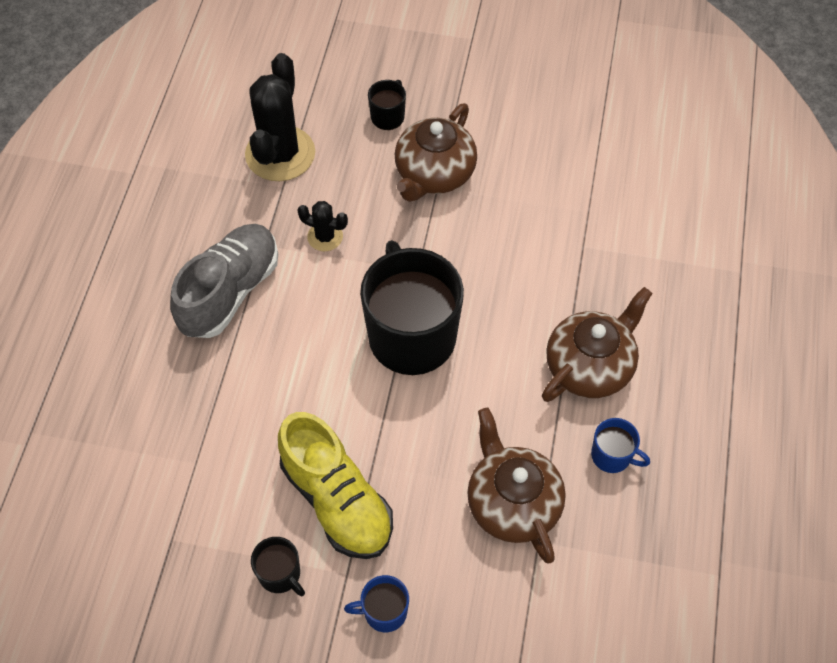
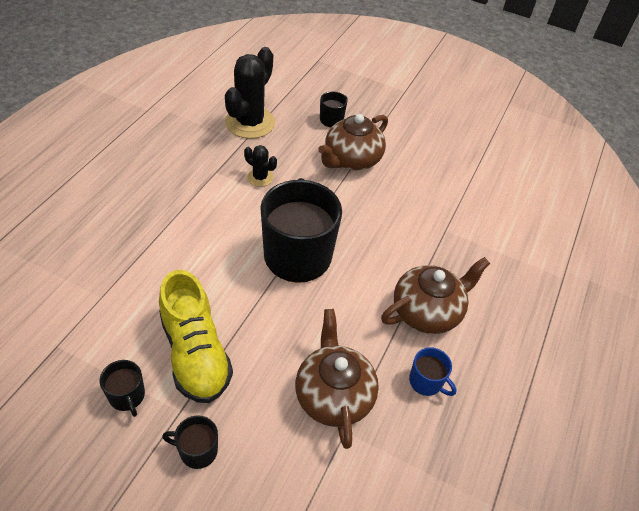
camera: 10 degrees right, 10 degrees down
grey shoe [170,224,278,338] -> none
blue mug [344,575,409,632] -> black mug [162,415,218,469]

